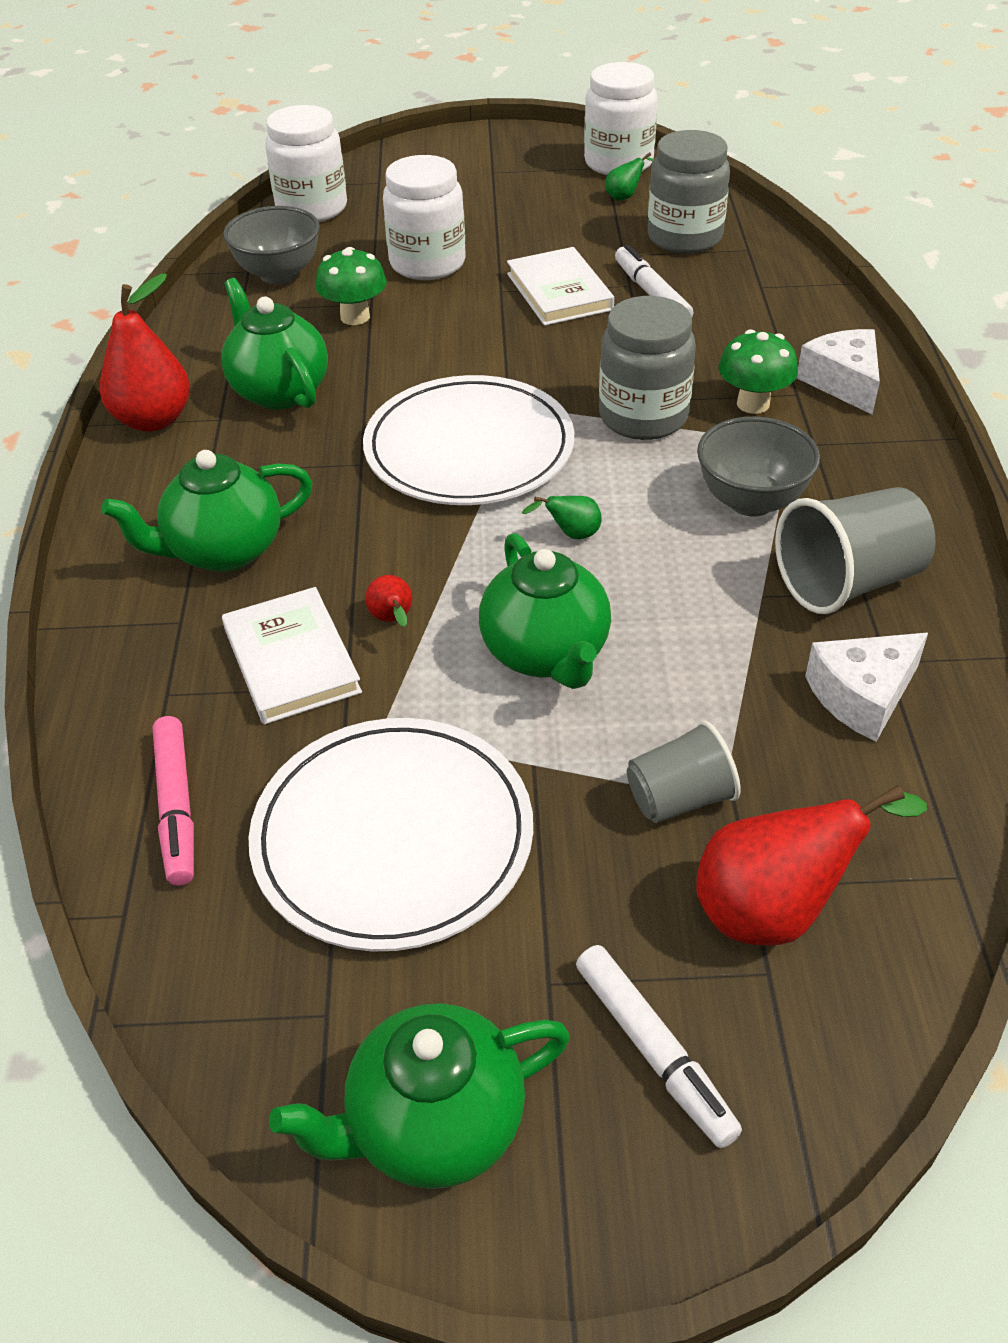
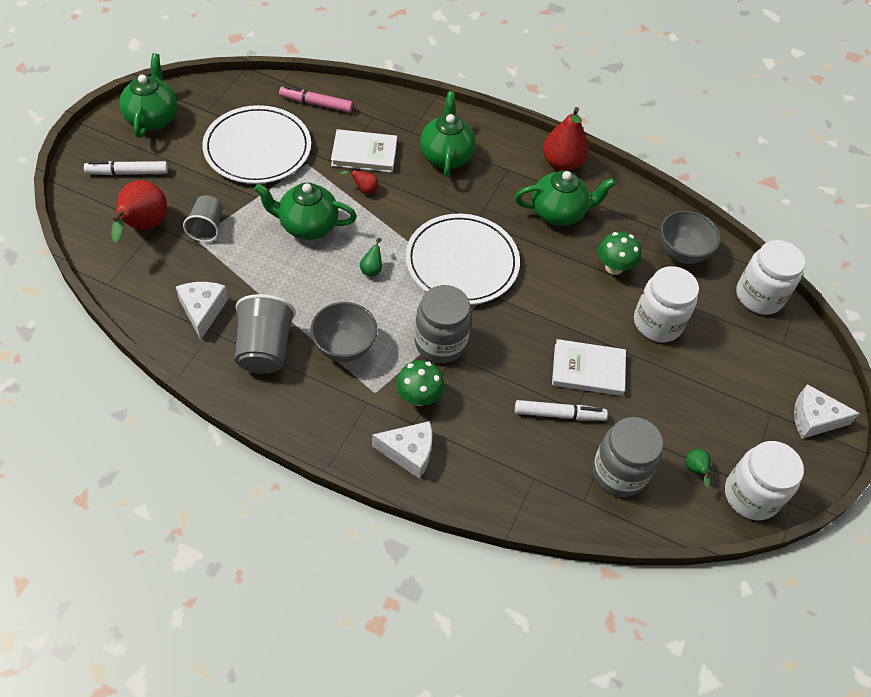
camera: 110 degrees right, 10 degrees up
none -> white cheese [794,384,860,439]

